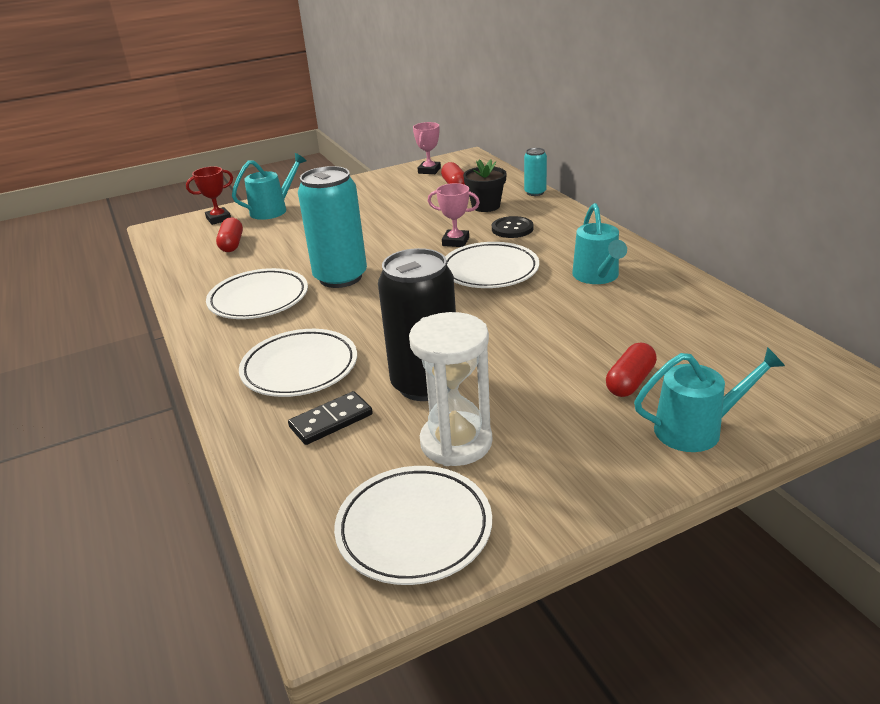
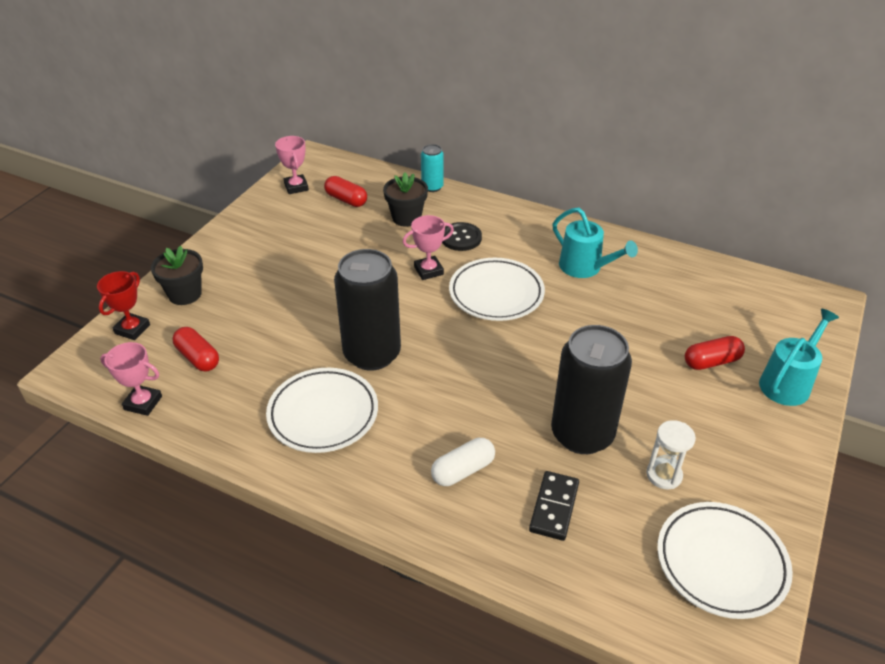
camera: 40 degrees left, 10 degrees up
turquoise watering can [232,153,306,220] -> black flower pot [151,246,203,305]
white plate [239,329,357,397] -> white capsule [431,438,495,486]
turquoise can [298,166,367,288] -> black can [334,249,401,371]
white hourglass [409,312,492,466] -> white hourglass [646,420,696,489], size x0.57
red capsule [606,343,657,397] -> red capsule turned 75 degrees clockwise [685,336,745,370]
none -> pink trophy [100,342,162,416]

